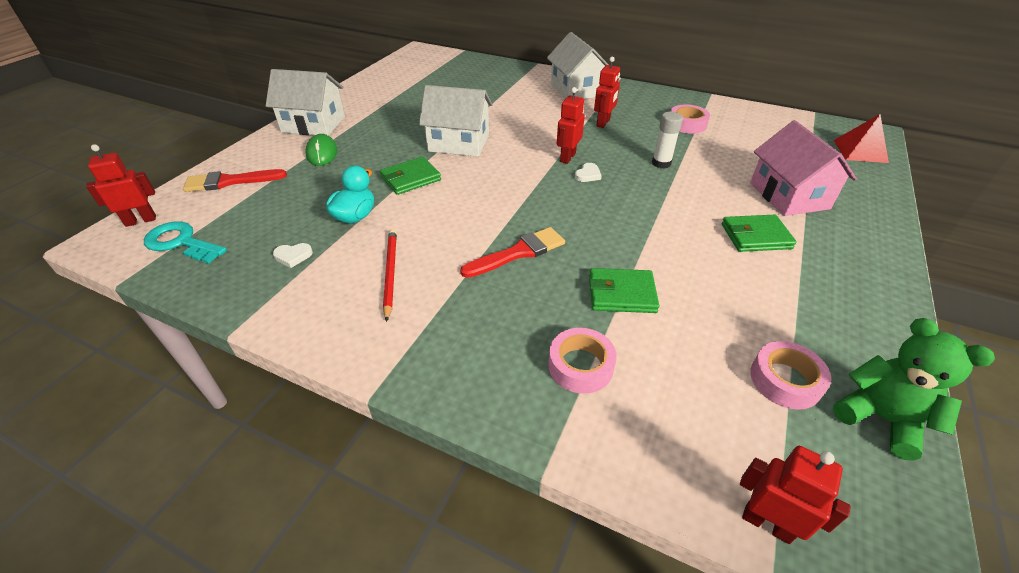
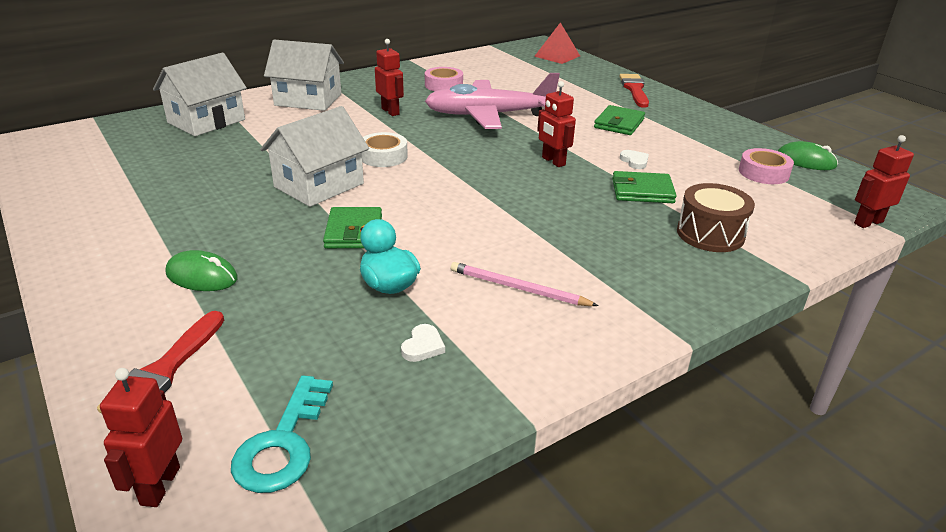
camera: 60 degrees left, 10 degrees down
turquoise key [144,221,227,264] -> turquoise key turned 45 degrees counterclockwise [231,375,333,493]
white house [266,69,345,136] -> white house moved to [153,53,247,136]
red pencil [383,229,397,322] -> pink pencil [451,262,599,306]
red brush [460,227,565,278] -> red brush moved to [619,74,649,108]
pink tape [548,328,617,394] -> brown drum [677,183,755,252]
red robot [557,87,585,164] -> red robot moved to [537,81,576,167]
white heart [575,163,602,182] -> white heart moved to [620,150,649,169]
green wallet [589,268,659,313] -> green wallet turned 60 degrees clockwise [612,171,677,203]
white glue stick [652,112,683,169] -> pink plane [425,73,560,129]
pink house [750,120,857,216] -> none
green teddy bear [833,318,995,461] -> green mouse [778,141,838,170]
none -> white tape [362,132,408,167]

